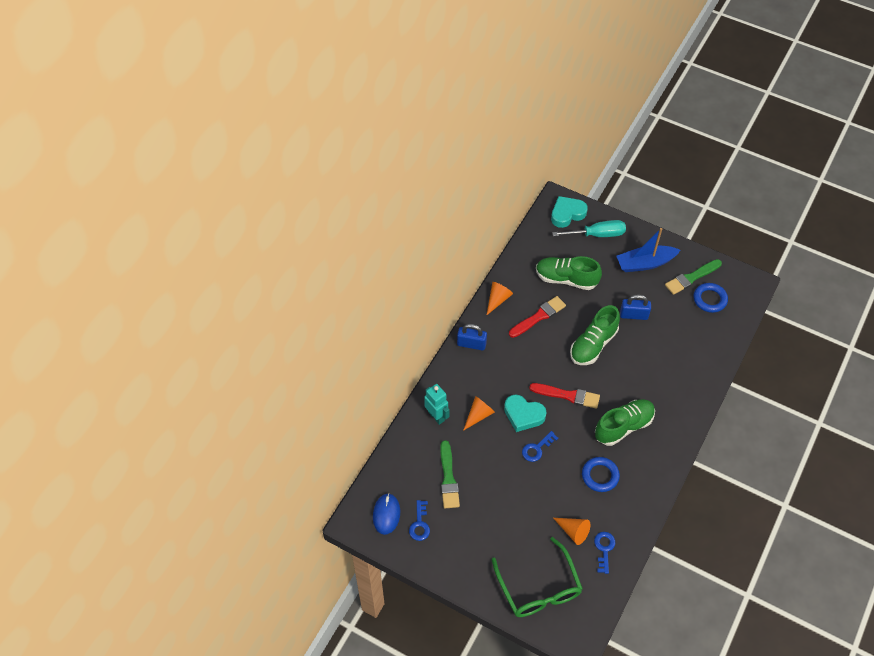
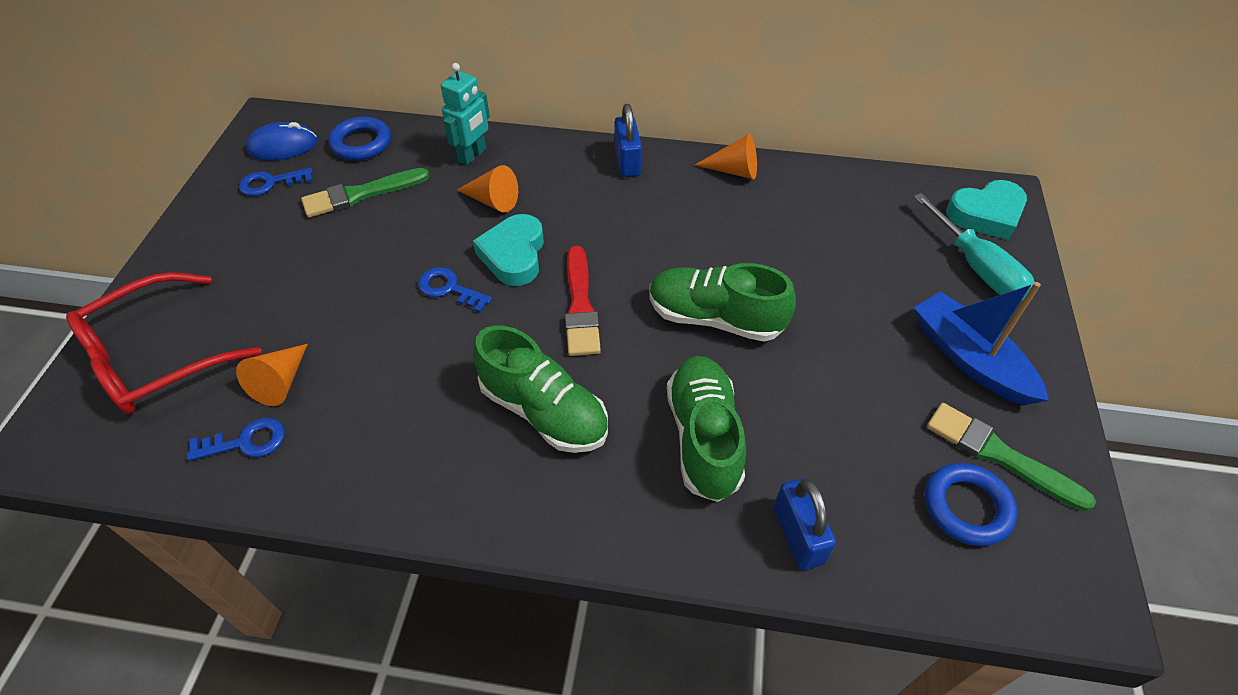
camera: 70 degrees right, 5 degrees down
green glasses [492,537,583,617] -> red glasses [66,272,262,414]
red brush [509,296,566,338] -> none
green shoe [536,256,602,290] -> green shoe moved to [667,356,746,502]
turquoise heart [551,196,588,228] -> turquoise heart turned 120 degrees clockwise [946,180,1027,240]
blue ring [582,457,620,492] -> blue ring moved to [329,117,391,161]
blue padlock [620,294,651,320] -> blue padlock moved to [774,478,836,570]

